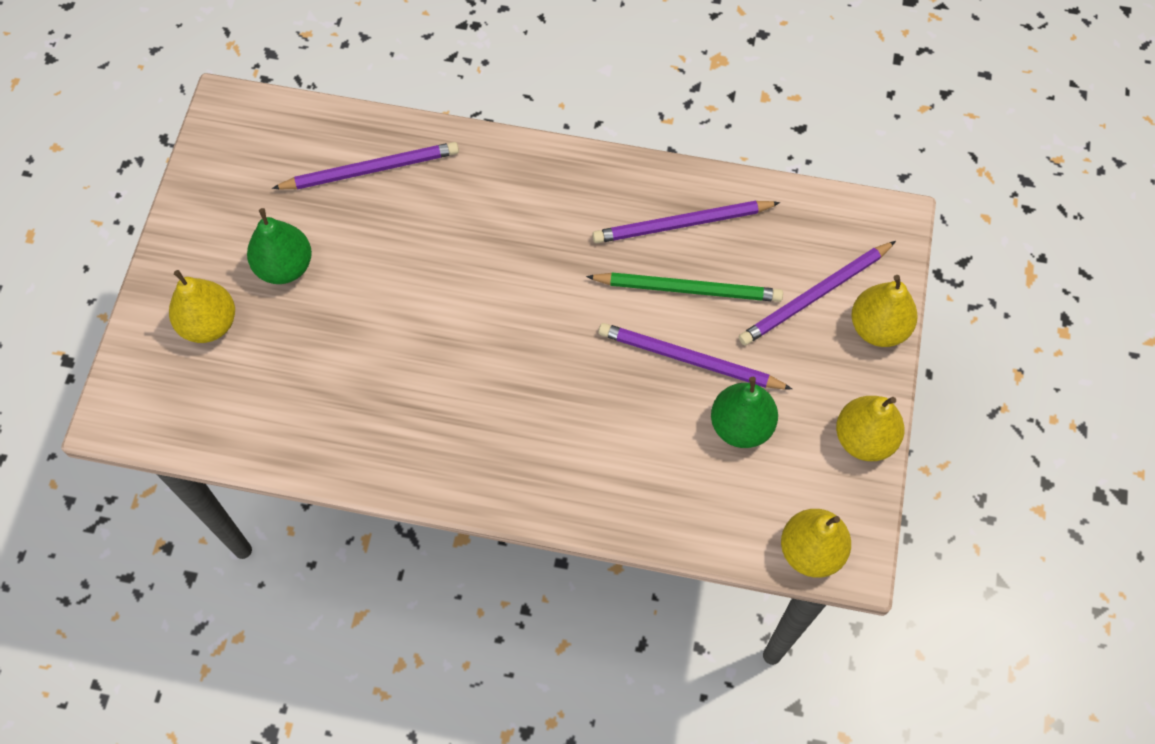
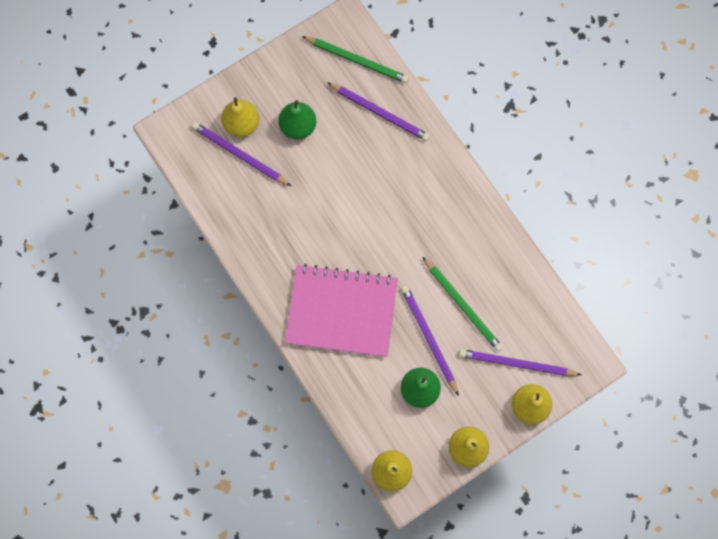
camera: 45 degrees right, 10 degrees up
purple pencil [592,201,780,243] -> purple pencil moved to [192,122,291,186]
none -> pink notebook [285,264,398,357]
none -> green pencil [302,36,409,83]

